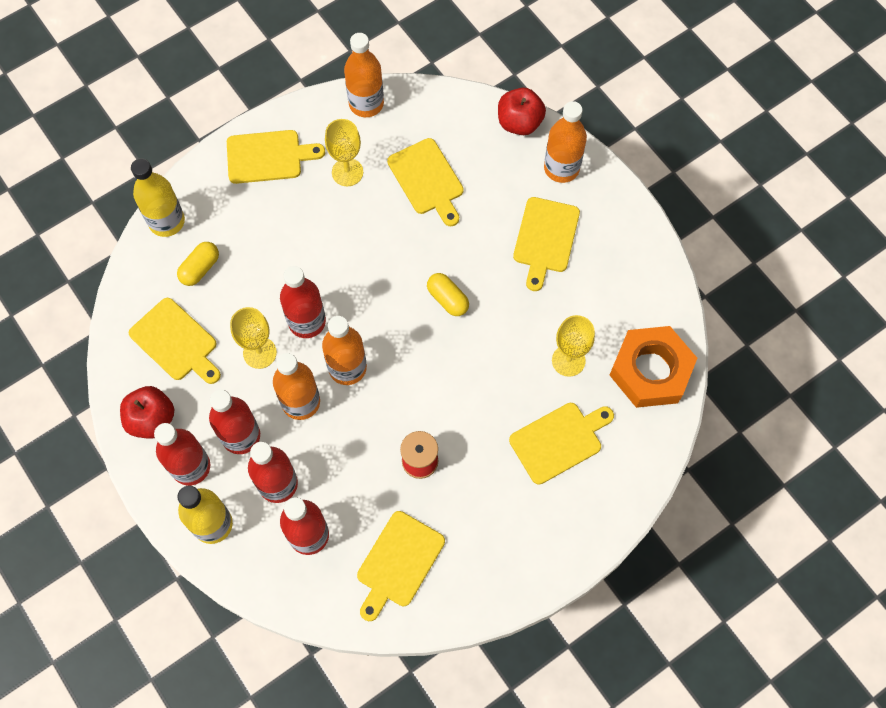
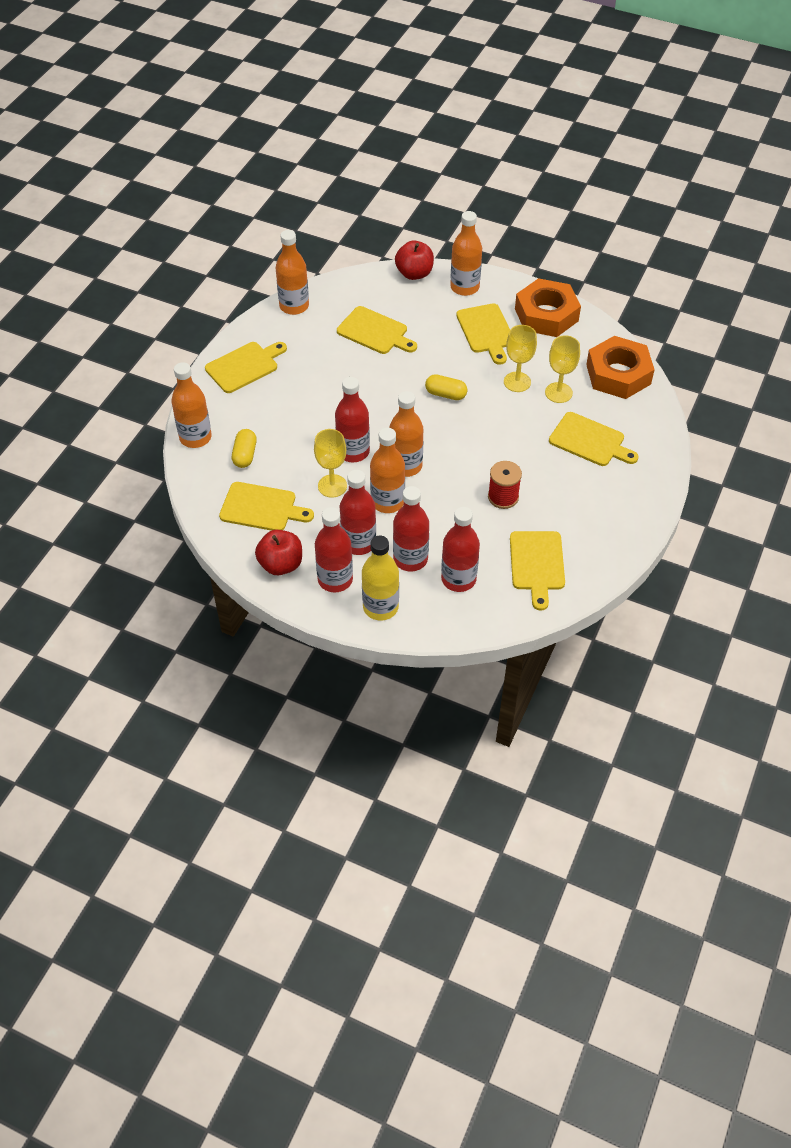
camera: 30 degrees left, 15 degrees down
yellow bottle [131,158,185,237] -> orange bottle [171,362,212,448]
yellow goblet [325,119,363,186] -> yellow goblet moved to [504,325,537,392]
yellow cutting board [509,403,614,484] -> yellow cutting board turned 90 degrees clockwise [549,412,639,466]
none -> orange nut [515,278,581,337]

